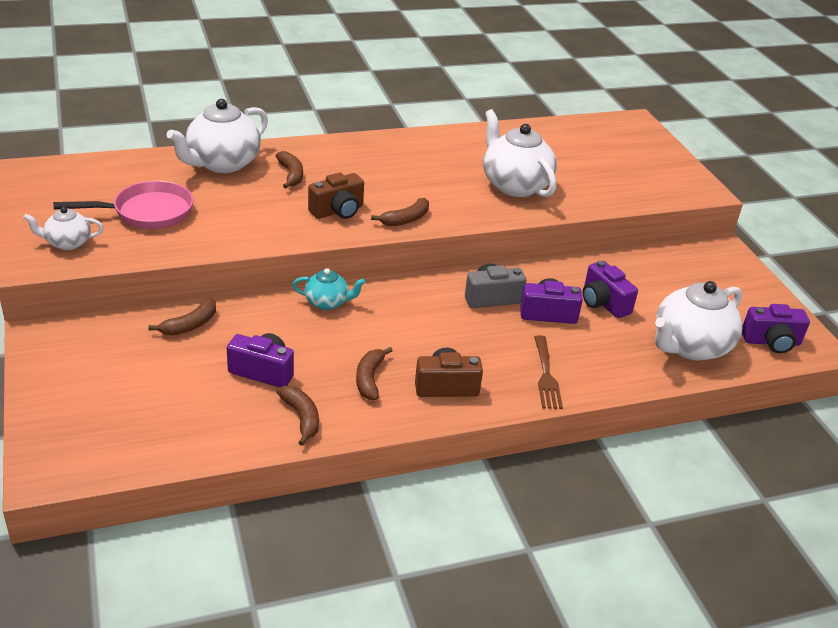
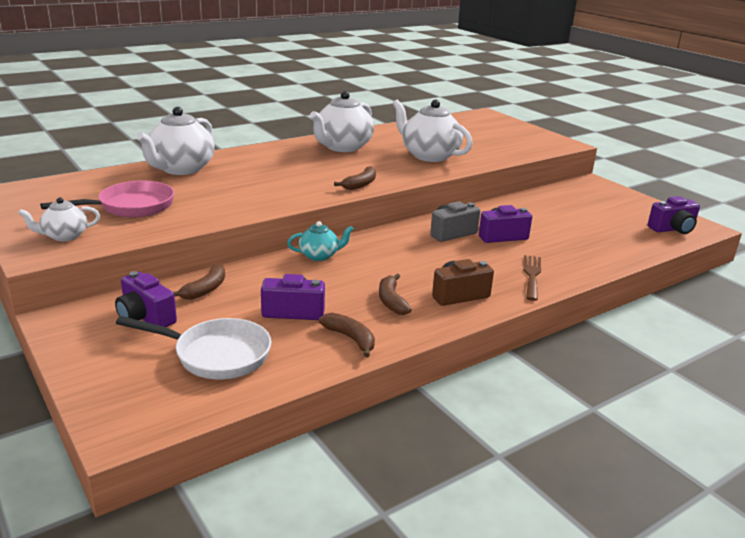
camera: 15 degrees left, 10 degrees down
brown banana [276,151,303,189] -> none
brown camera [308,173,364,219] -> none
brown fork [534,335,563,409] -> brown fork turned 150 degrees counterclockwise [523,255,541,301]
purple camera [582,261,638,318] -> purple camera moved to [115,271,177,327]
white teapot [655,281,743,360] -> white teapot moved to [310,91,374,152]
none -> white pan [116,316,271,379]

